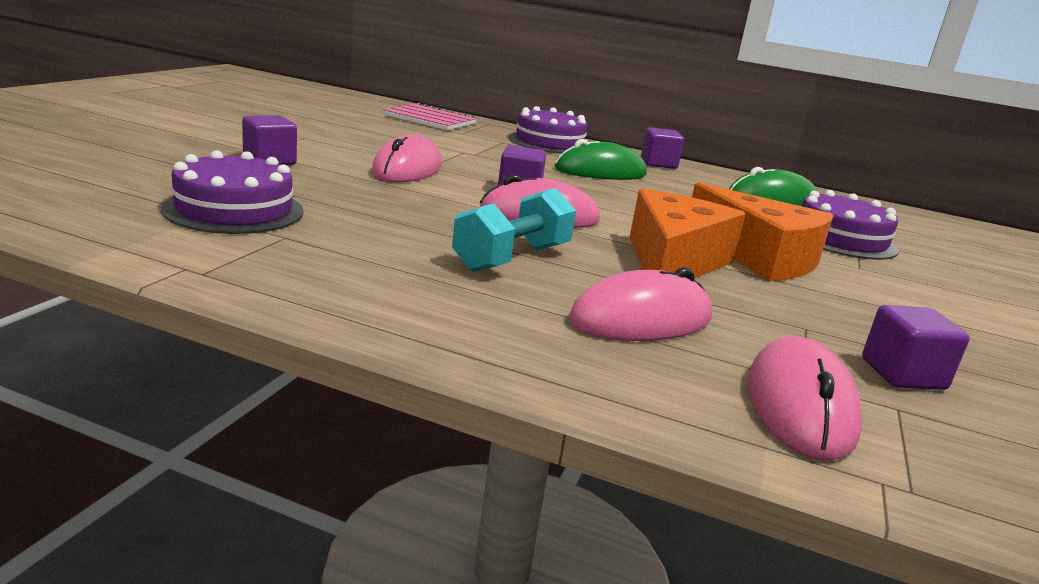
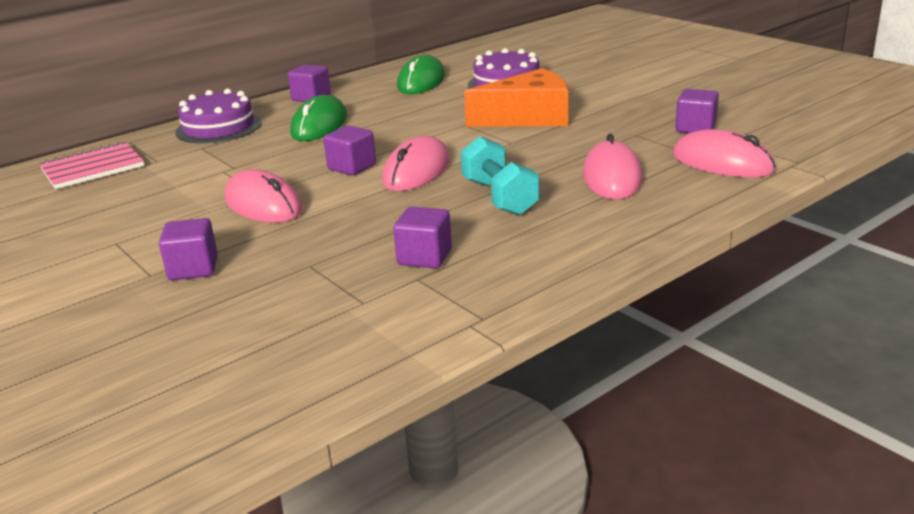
camera: 55 degrees left, 5 degrees up
purple cake [161,150,304,234] -> none
orange cheese [629,189,746,278] -> none
none -> purple cube [393,207,452,269]

